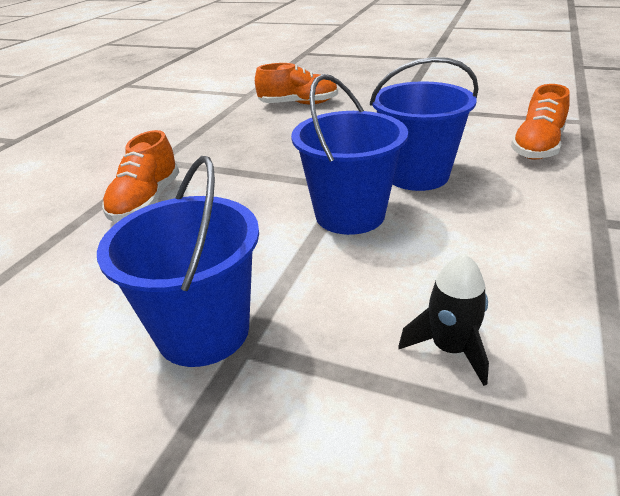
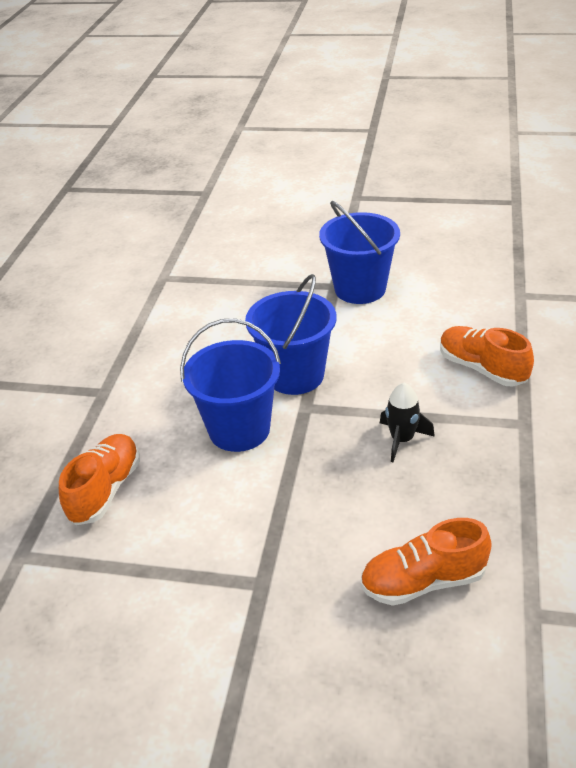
camera: 170 degrees right, 5 degrees up
orange shoe [102,130,179,222] -> orange shoe turned 45 degrees counterclockwise [440,326,534,386]
black rocket [398,254,489,386] -> black rocket moved to [380,383,435,462]

